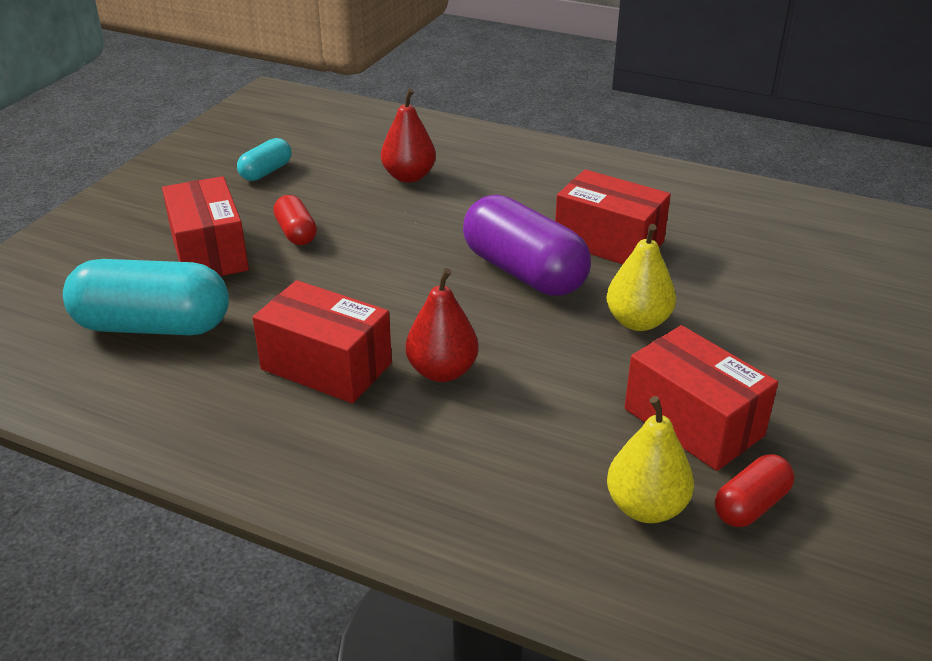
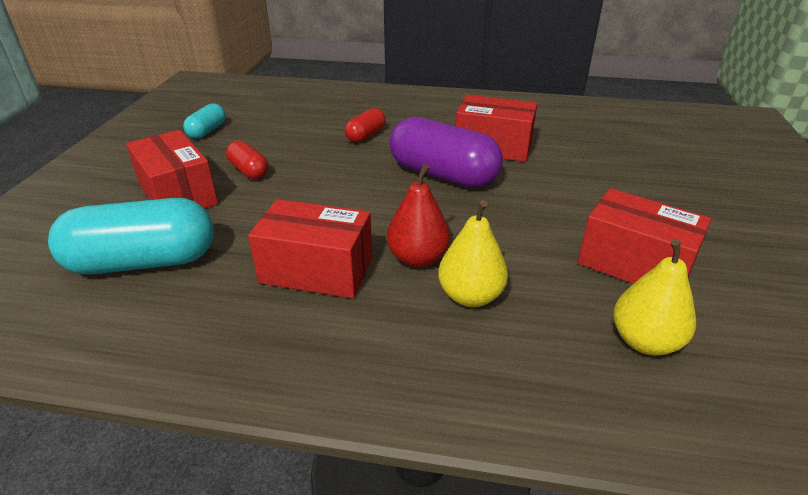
camera: 15 degrees left, 0 degrees up
red pear [381,89,436,183] -> none
yellow pear [607,224,676,331] -> yellow pear moved to [438,200,508,307]
red capsule [715,454,794,527] -> red capsule moved to [345,108,386,143]

